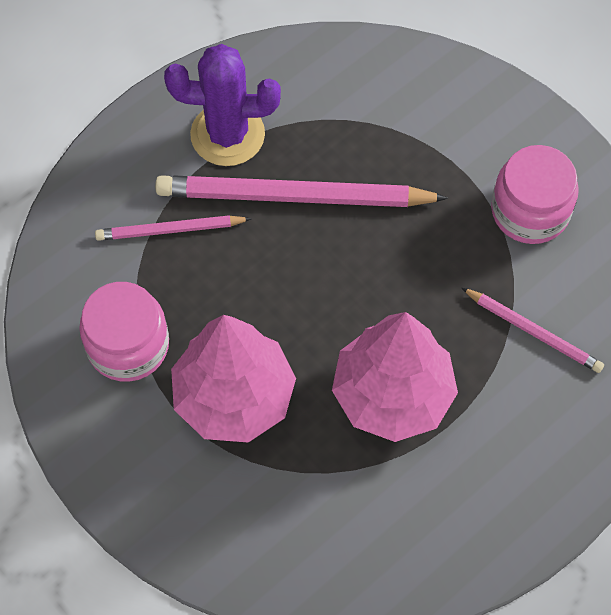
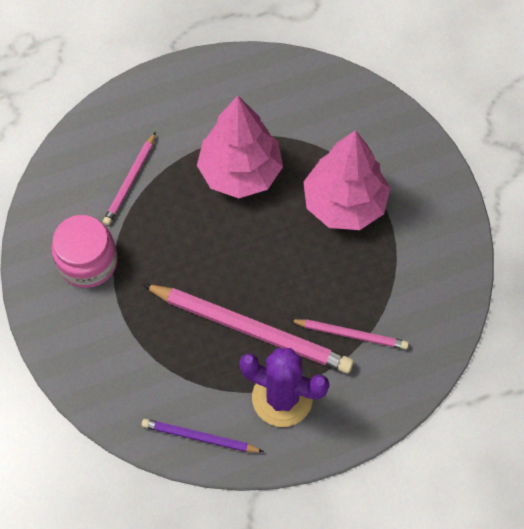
camera: 160 degrees left, 0 degrees up
pink jar [79,282,169,382] -> none
pink pencil [462,288,604,373] -> pink pencil turned 120 degrees counterclockwise [103,132,156,225]
none -> purple pencil [142,419,264,452]

